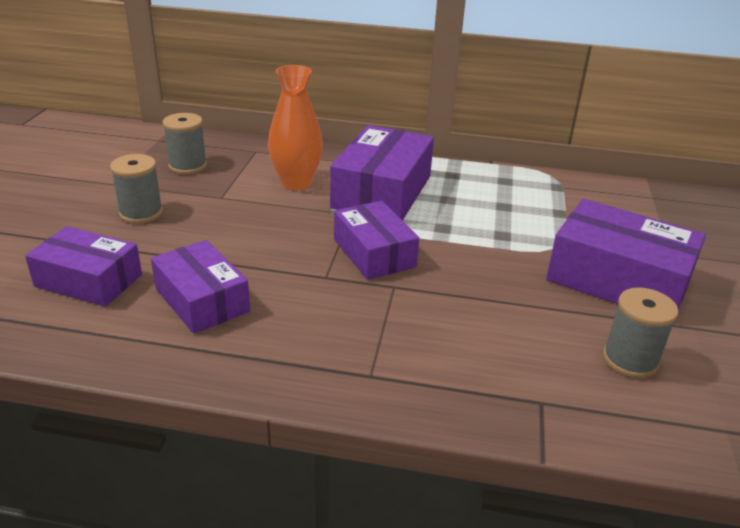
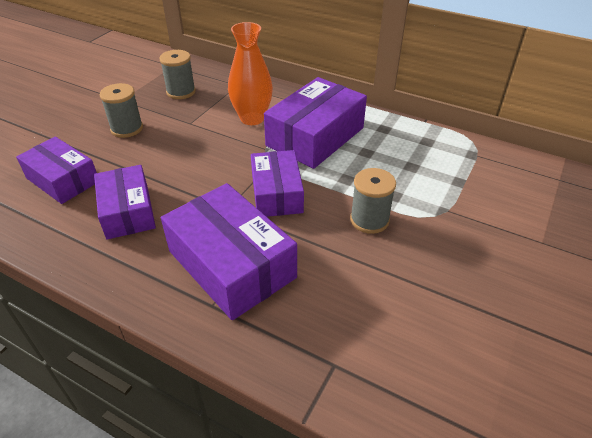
camera: 20 degrees right, 10 degrees up
purple box [546,199,706,309] -> purple box moved to [161,183,297,320]
grey spool [603,287,679,378] -> grey spool moved to [350,168,396,234]

